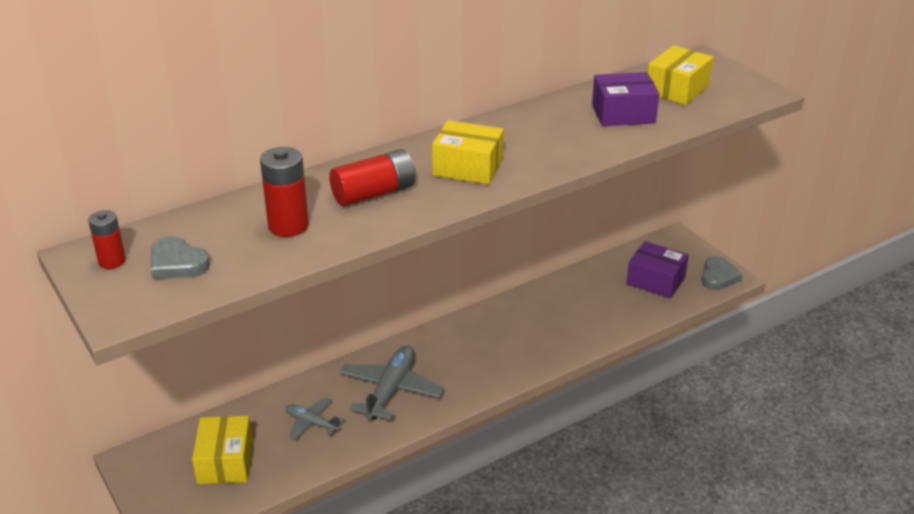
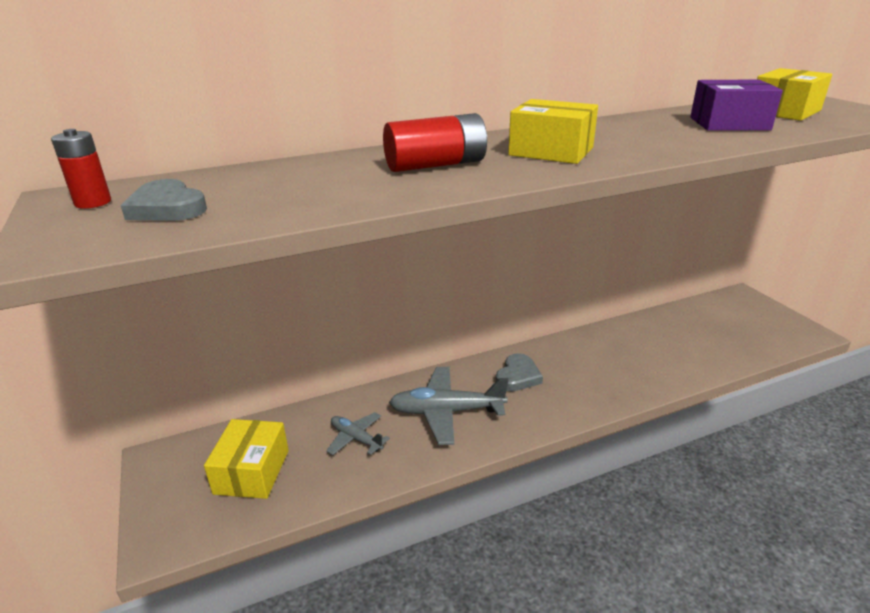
camera: 10 degrees right, 5 degrees down
red battery [260,147,309,237] -> none
grey plane [339,346,444,420] -> grey plane turned 120 degrees counterclockwise [389,367,509,445]
purple box [626,241,689,299] -> none
grey heart [701,256,743,290] -> grey heart moved to [496,353,543,392]

